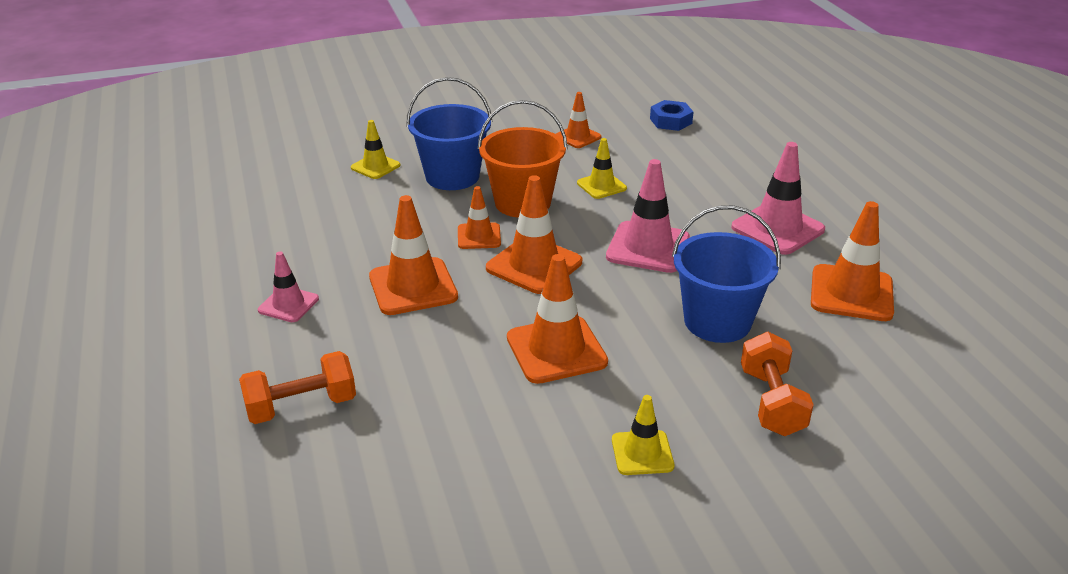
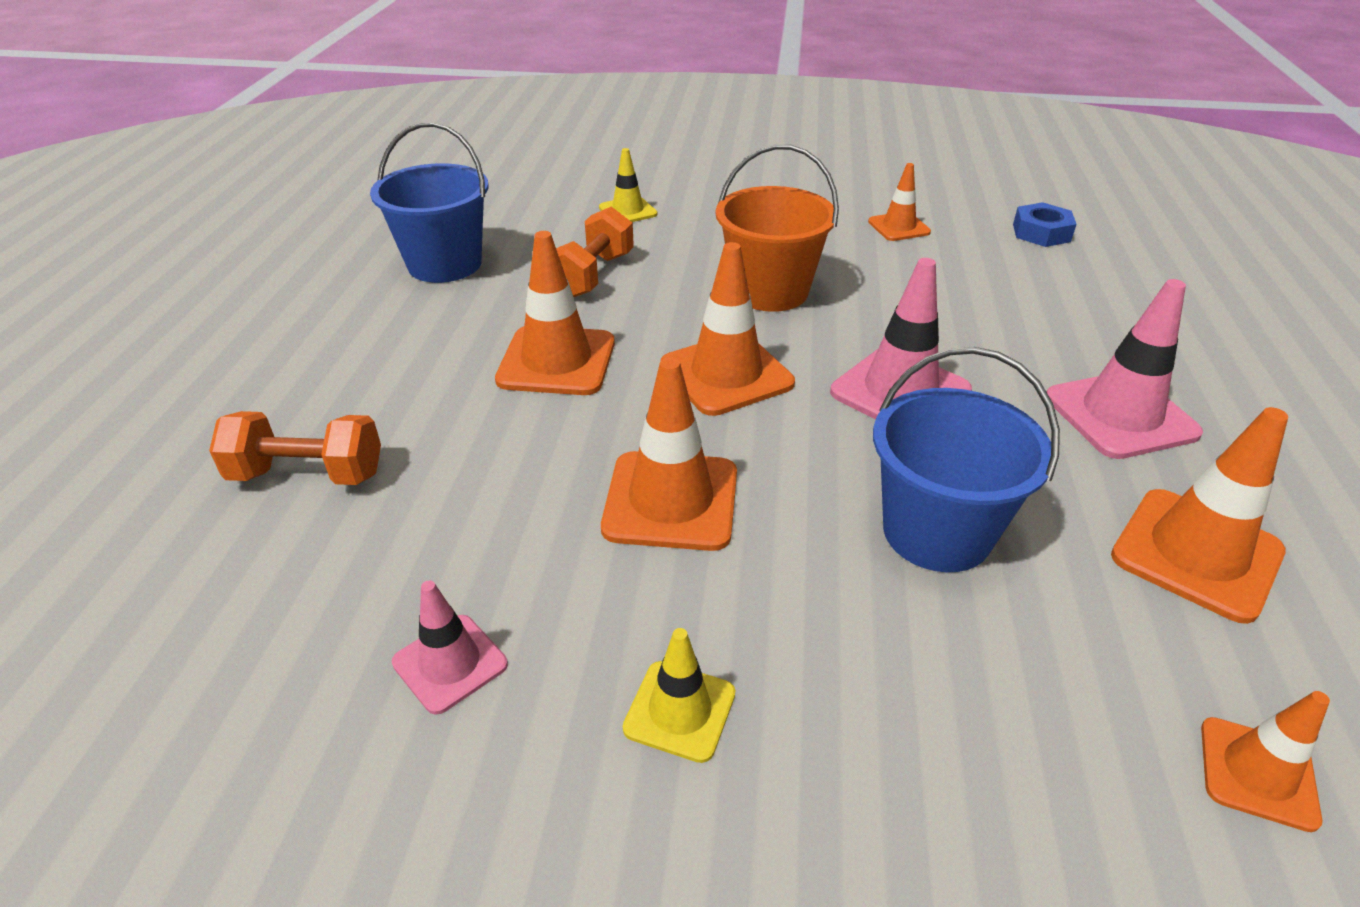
camera: 25 degrees right, 5 degrees up
pink traffic cone [258,251,319,322] -> pink traffic cone moved to [392,581,508,715]
blue bucket [406,77,493,190] -> blue bucket moved to [370,122,489,283]
orange traffic cone [458,186,501,249] -> orange traffic cone moved to [1201,691,1330,832]
yellow traffic cone [577,138,627,199] -> none
orange dumbbell [741,332,814,436] -> orange dumbbell moved to [556,207,634,297]

